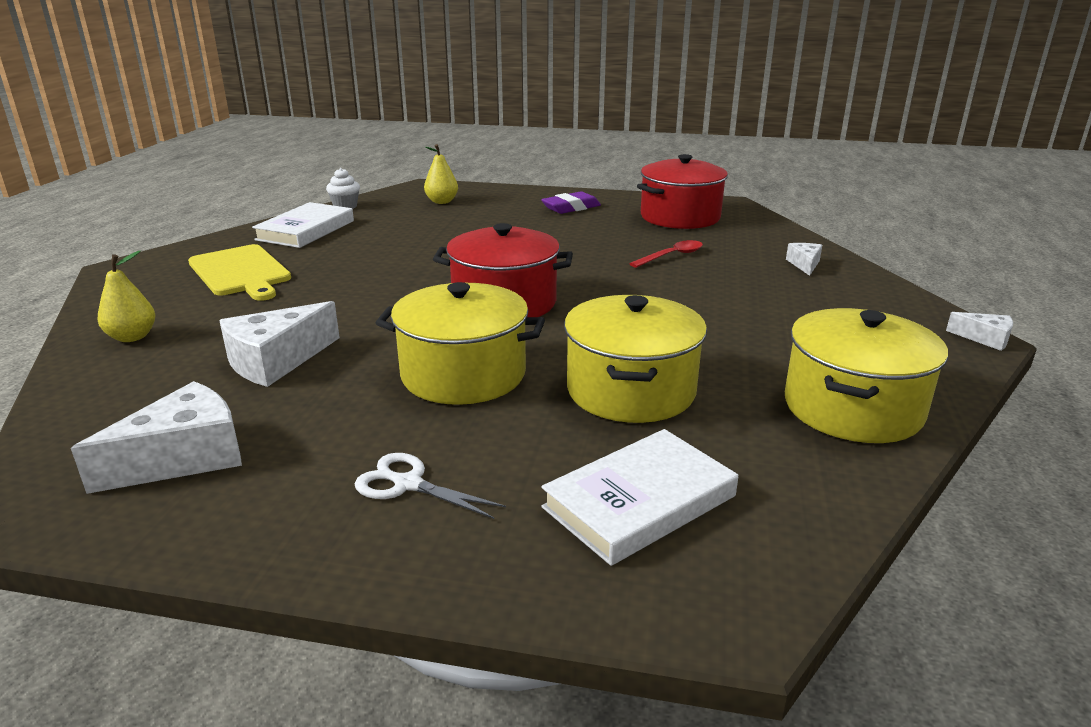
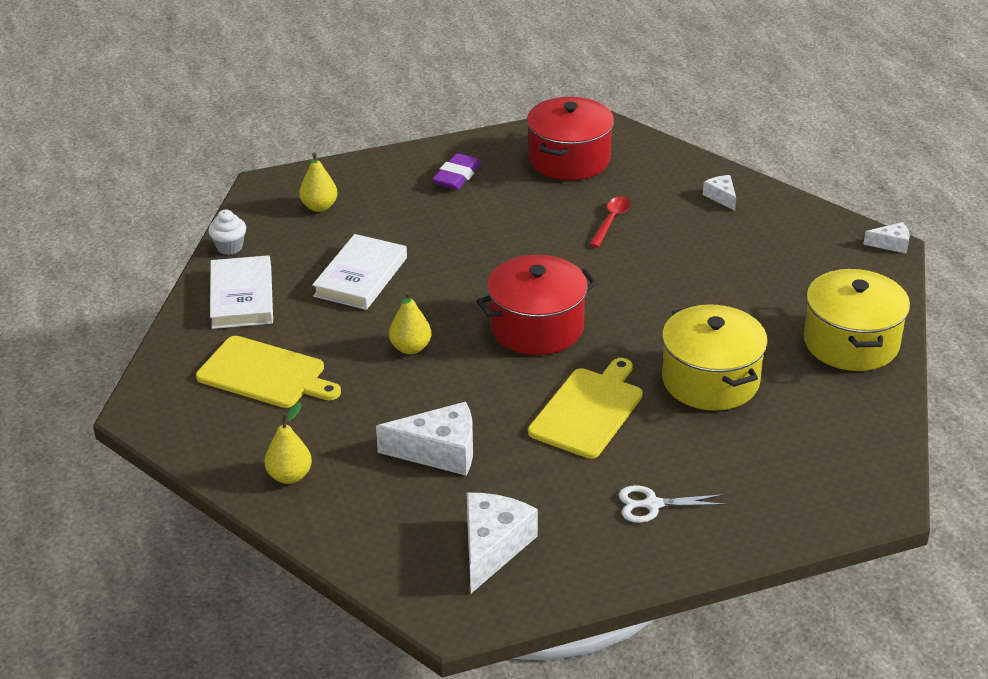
camera: 30 degrees left, 10 degrees up
white cheese [219,301,340,387] -> white cheese turned 105 degrees counterclockwise [376,402,473,475]
yellow pot [376,282,545,405] -> yellow cutting board [528,358,643,459]
white book [541,429,738,566] -> white book moved to [312,234,407,310]
none -> yellow pear [389,291,432,354]

